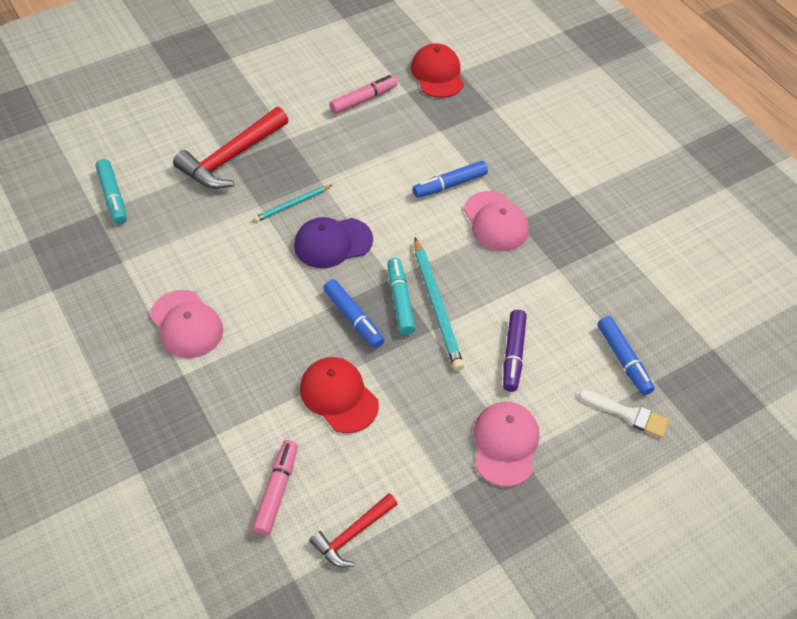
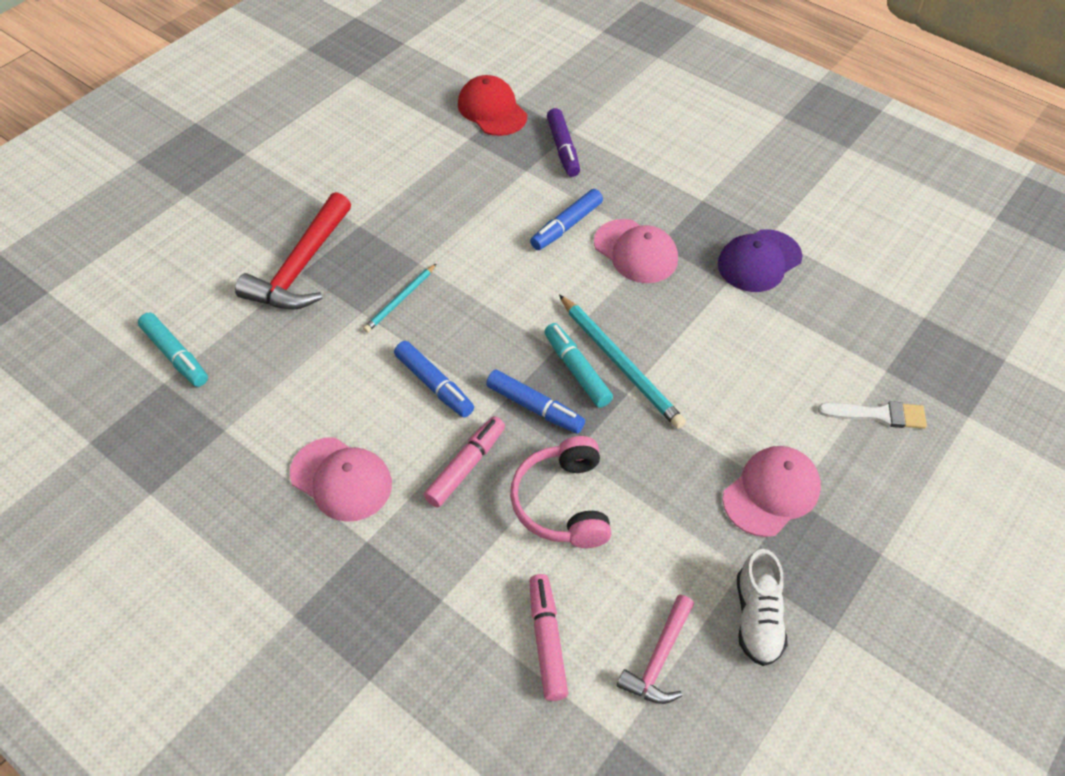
camera: 20 degrees left, 0 degrees up
purple cap [294,217,373,268] -> purple cap moved to [718,229,802,292]
red cap [300,357,379,433] -> pink headphones [510,436,611,548]
red hammer [309,493,398,567] -> pink hammer [617,595,694,704]
pink marker [329,75,397,114] -> pink marker moved to [424,416,505,508]
pink cap [474,402,539,487] -> pink cap turned 60 degrees clockwise [723,446,821,537]
purple marker [503,310,527,392] -> purple marker moved to [547,108,580,177]
blue marker [598,316,655,395] -> blue marker moved to [394,341,474,418]
none -> white shoe [737,549,788,666]

